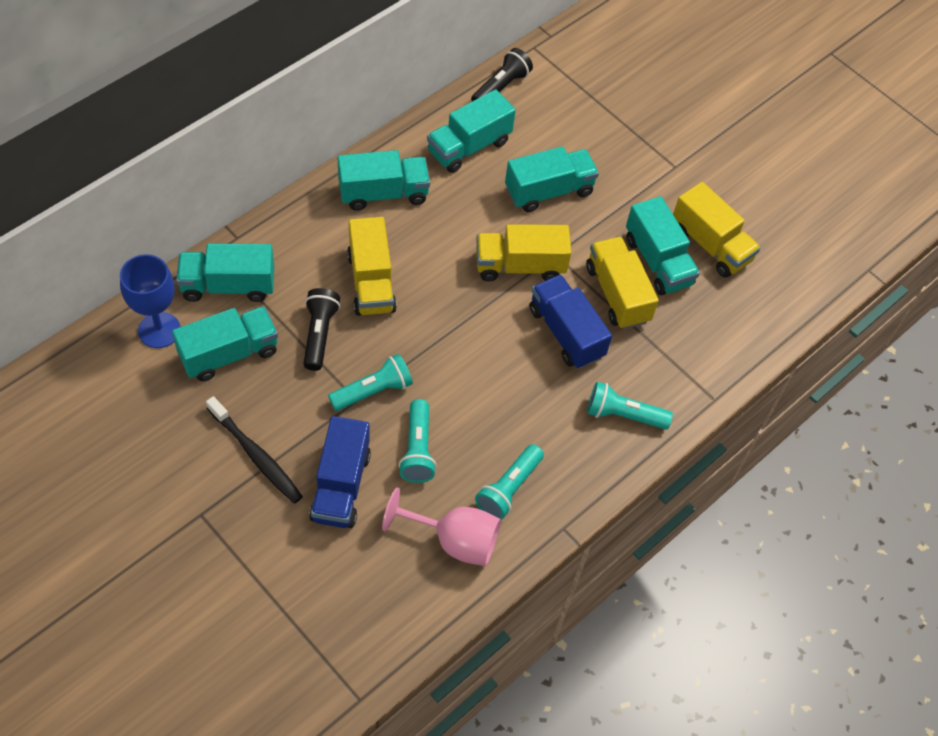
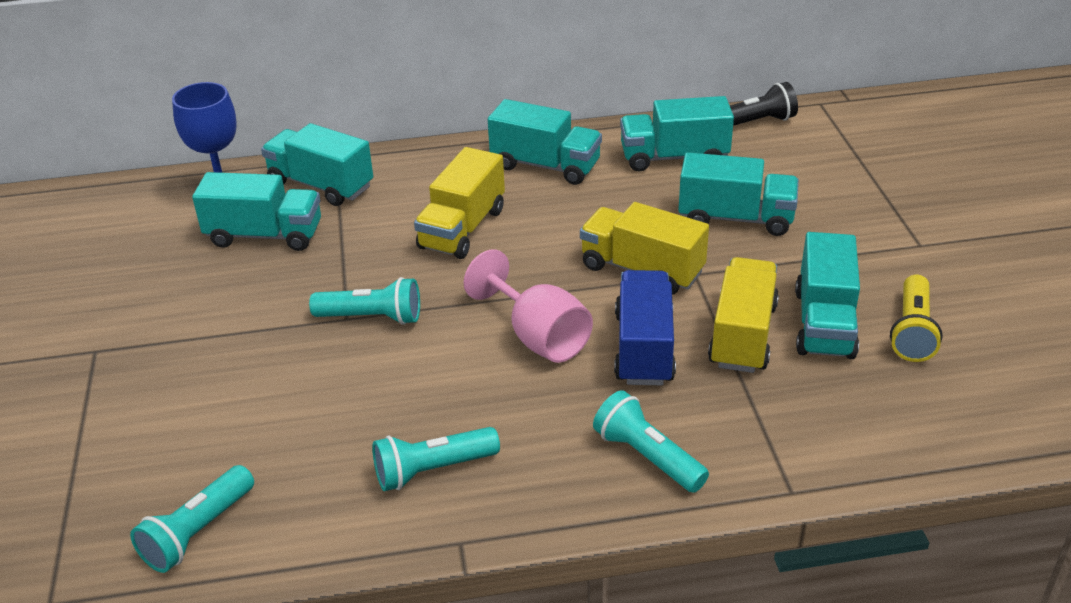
camera: 40 degrees right, 20 degrees down
black toothbrush [206,396,303,504] -> none
black flashlight [303,288,340,371] -> none
blue truck [309,416,371,528] -> none
pink goblet [382,487,501,566] -> pink goblet moved to [464,249,593,363]
turquoise flashlight [398,399,436,483] -> turquoise flashlight moved to [130,465,254,573]
yellow truck [673,182,761,278] -> yellow flashlight [890,275,943,362]

